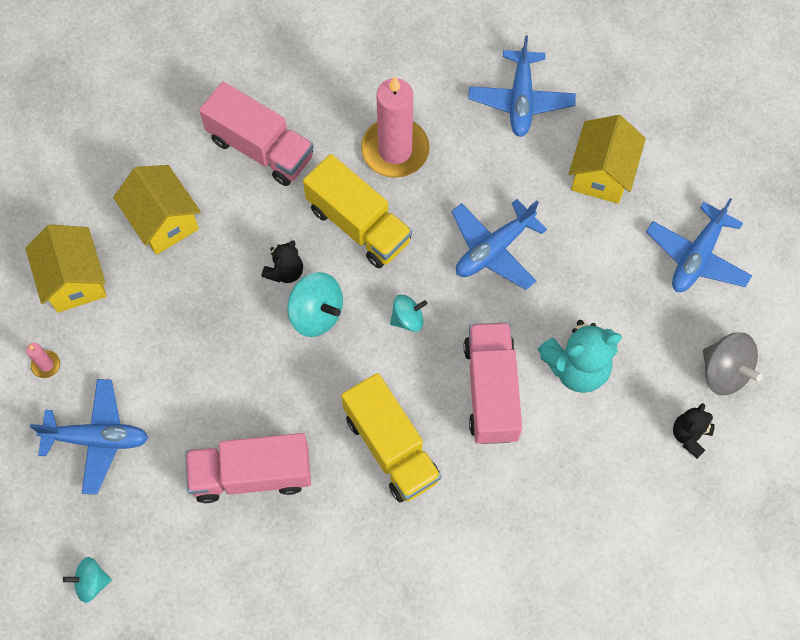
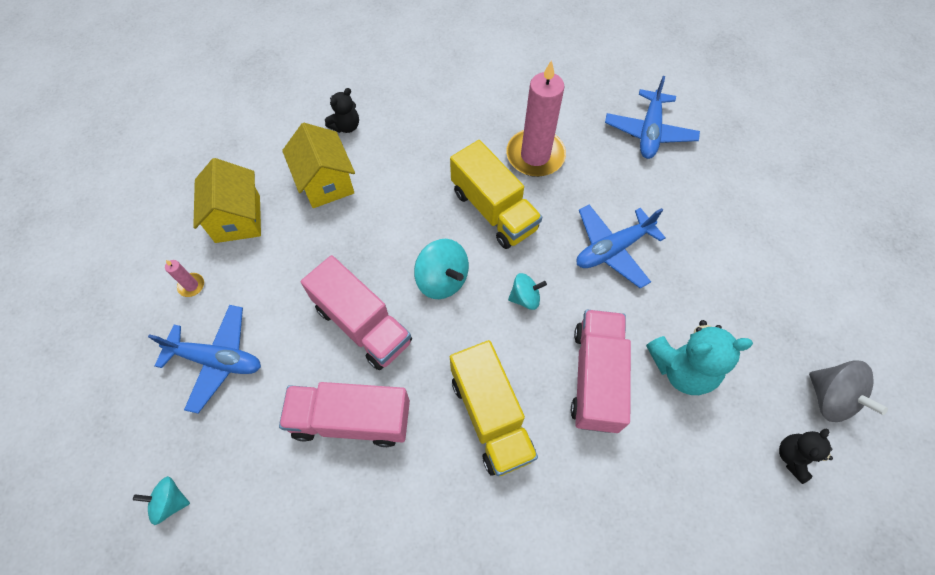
camera: 10 degrees right, 5 degrees down
pink truck [199,82,314,186] -> pink truck moved to [301,255,412,370]
black teddy bear [262,240,303,283] -> black teddy bear moved to [325,88,359,133]
yellow house [569,115,646,204] -> none
blue plane [646,198,752,292] -> none

